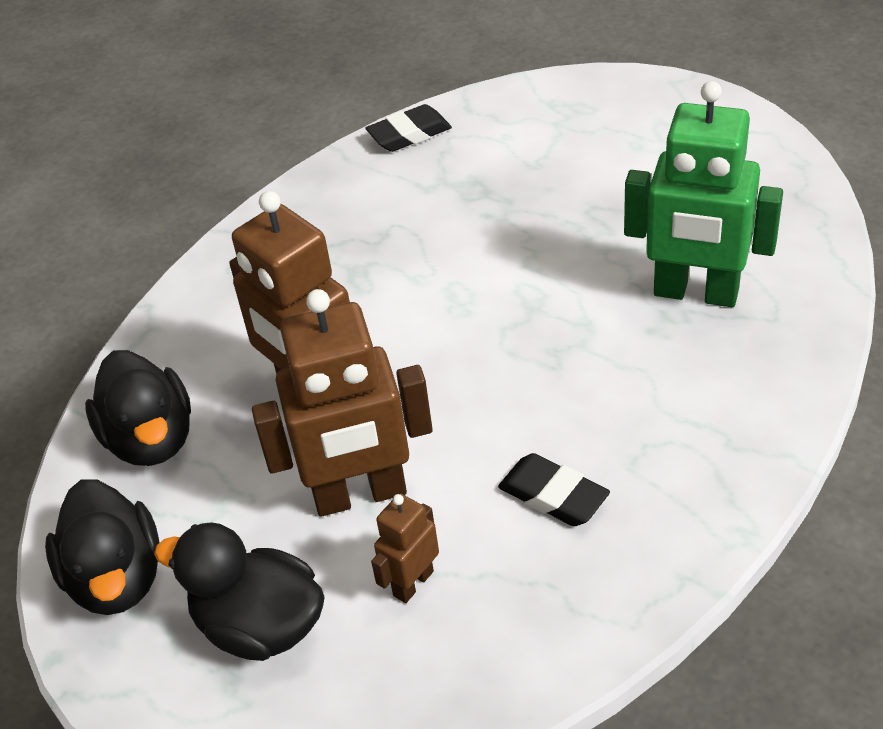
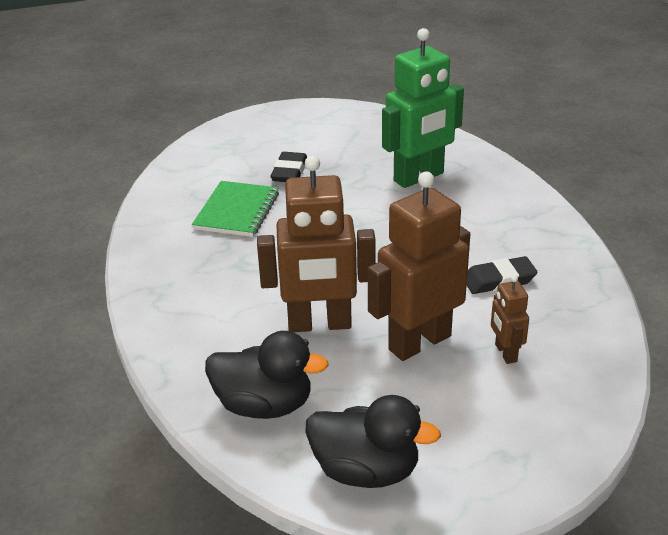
camera: 55 degrees left, 10 degrees down
black duck [154,522,325,661] -> none
brown robot [252,289,433,517] -> brown robot turned 150 degrees counterclockwise [368,171,470,361]
black eraser [366,104,452,152] -> black eraser moved to [271,152,307,182]
none -> green notebook [192,181,279,237]

